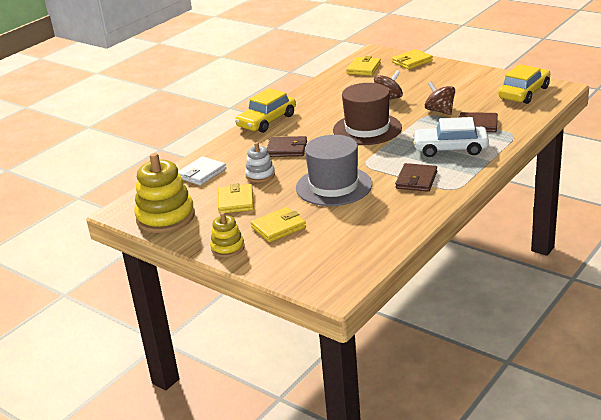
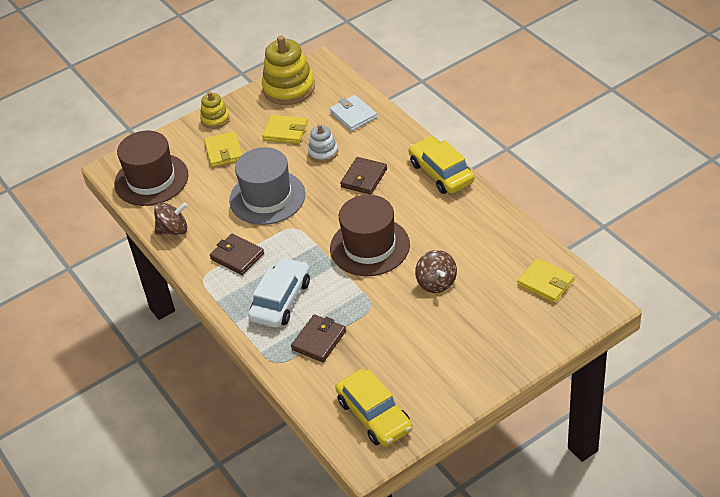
camera: 110 degrees right, 15 degrees up
yellow wallet [392,49,433,69] -> none
brown spinning top [425,82,455,115] -> brown spinning top moved to [154,202,187,235]
none -> brown hat [114,131,189,206]

